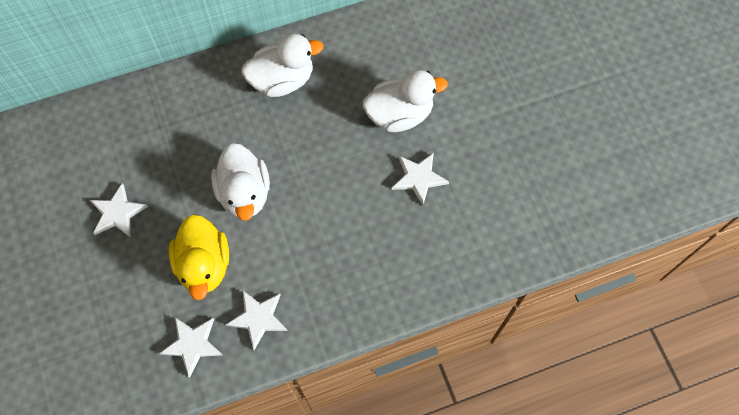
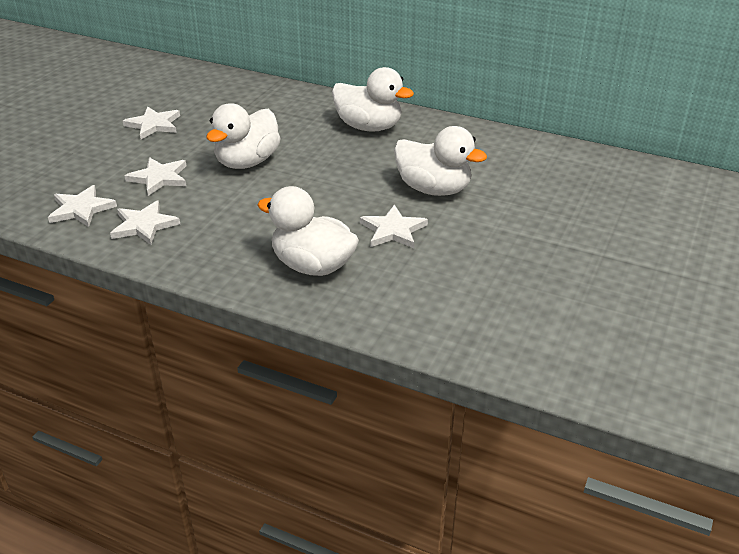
camera: 45 degrees right, 30 degrees down
yellow duck [169,214,229,300] -> white star [125,157,186,196]
none -> white duck [257,186,359,276]

